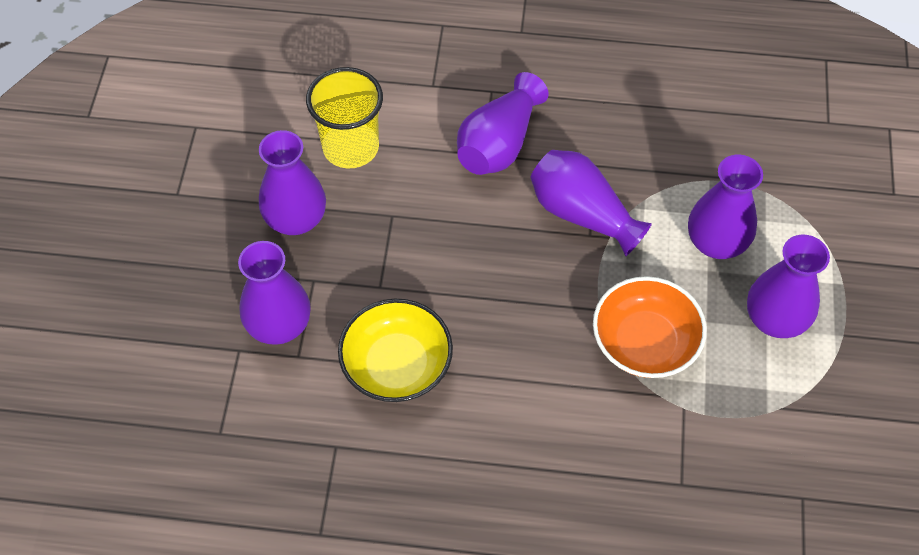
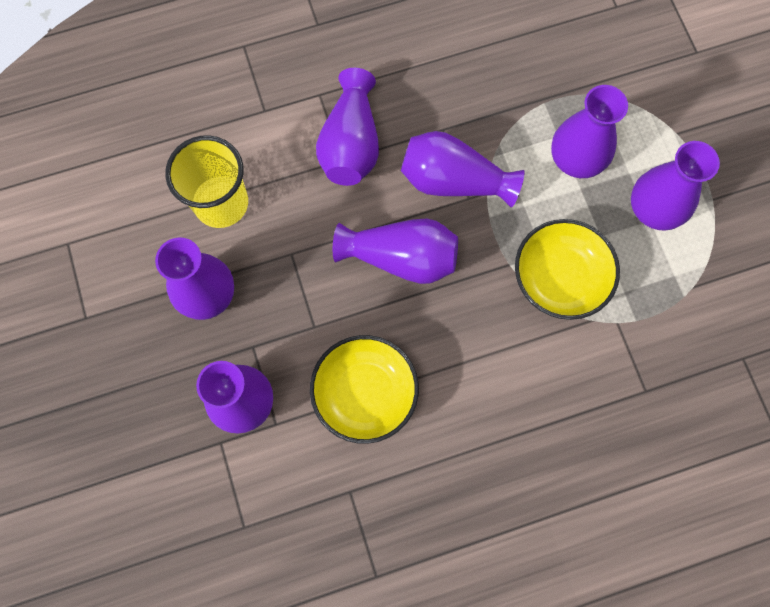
camera: 25 degrees left, 15 degrees up
orange bowl [593,276,707,378] -> yellow bowl [515,219,620,320]
none -> purple vase [333,218,458,284]

